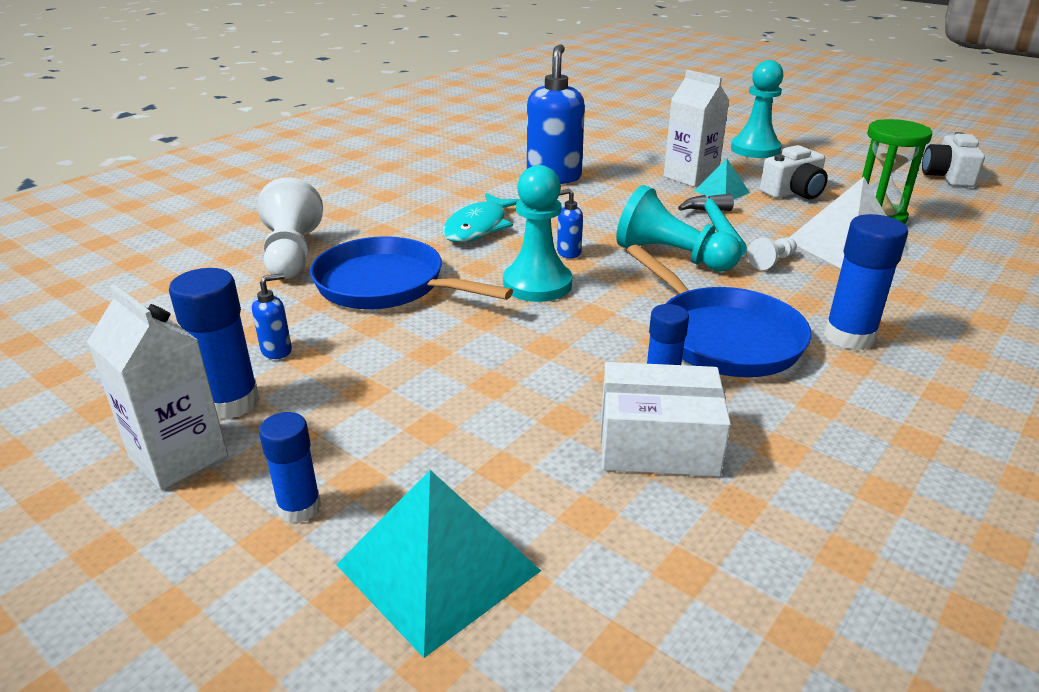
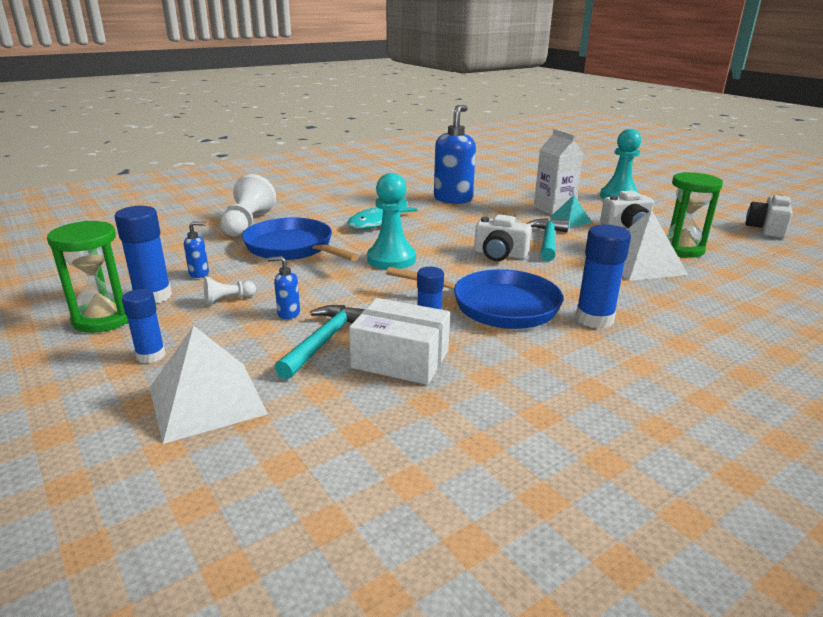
camera: 15 degrees right, 5 degrees down
white carton [87,284,228,490] -> green hourglass [47,221,128,333]
turquoise pyramid [336,470,541,658] -> white pyramid [150,325,268,444]
blue soap dispenser [557,189,583,258] -> blue soap dispenser moved to [268,256,300,319]
turquoise pawn [616,185,742,271] -> white camera [474,214,532,261]
blue pan [626,245,812,377] -> blue pan turned 60 degrees counterclockwise [386,267,563,329]
white pawn [747,237,797,270] -> white pawn moved to [204,277,256,305]
none -> turquoise hammer [275,305,364,379]

